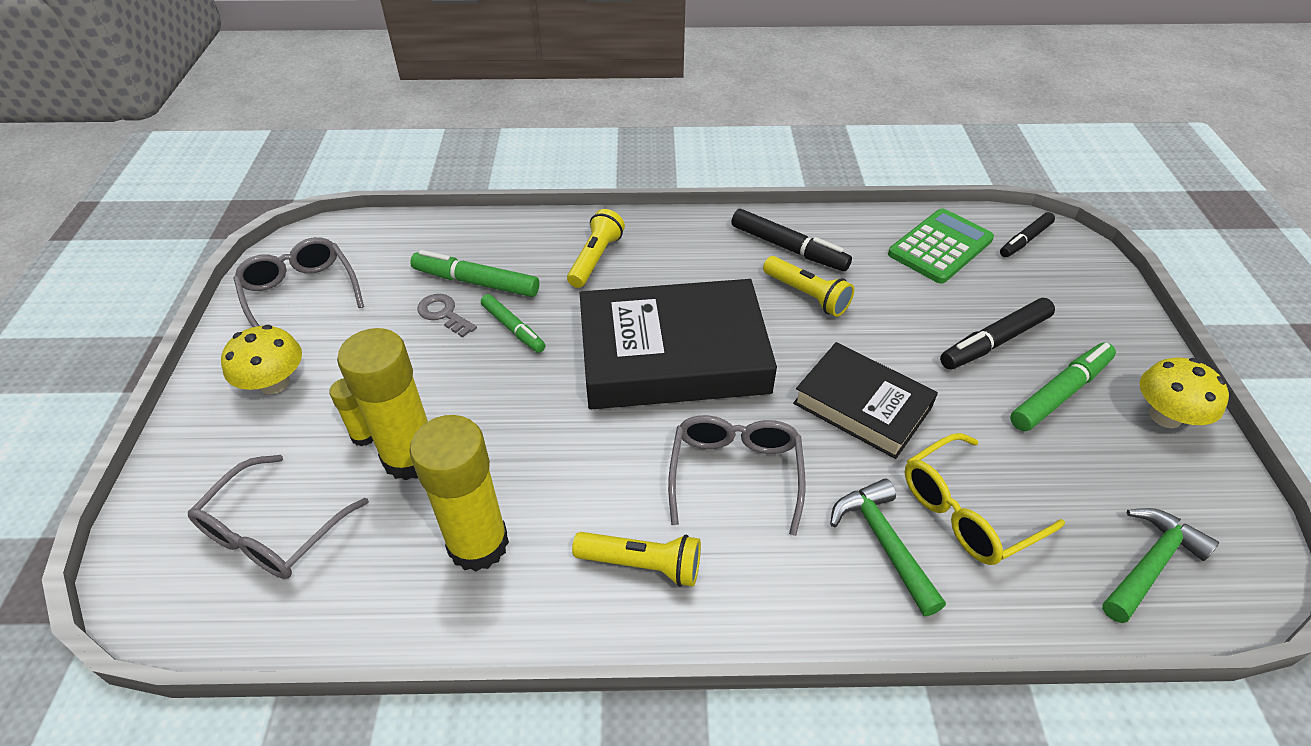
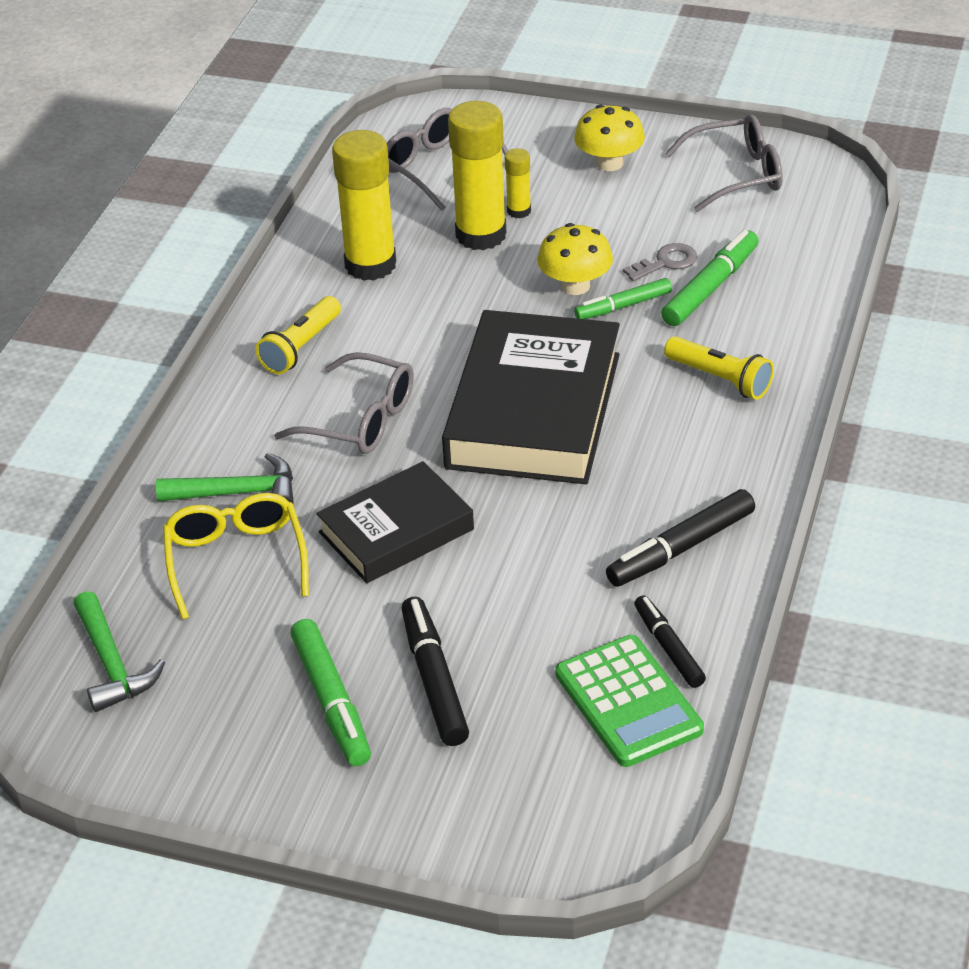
camera: 110 degrees right, 5 degrees down
yellow flashlight [763,256,854,317] -> none
black marker [1000,212,1055,257] -> black marker moved to [634,595,706,688]
yellow mushroom [1140,357,1229,428] -> yellow mushroom moved to [537,223,613,295]

